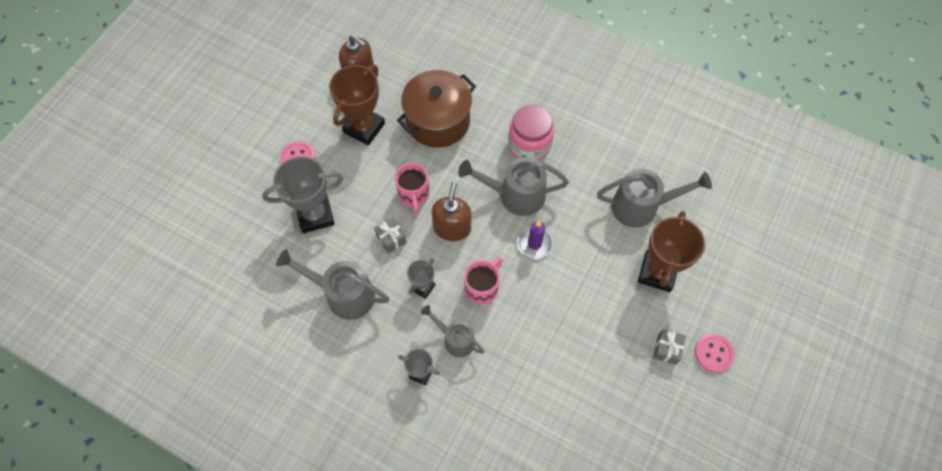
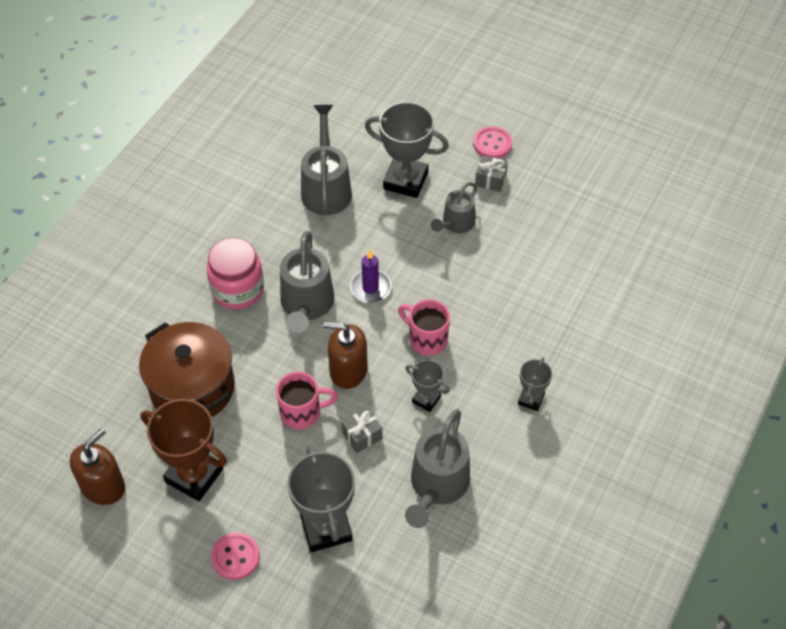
camera: 90 degrees left, 10 degrees down
grey watering can [421,305,484,357] -> grey watering can moved to [431,182,477,233]
brown trophy [638,211,705,292] -> grey trophy [365,102,449,198]

